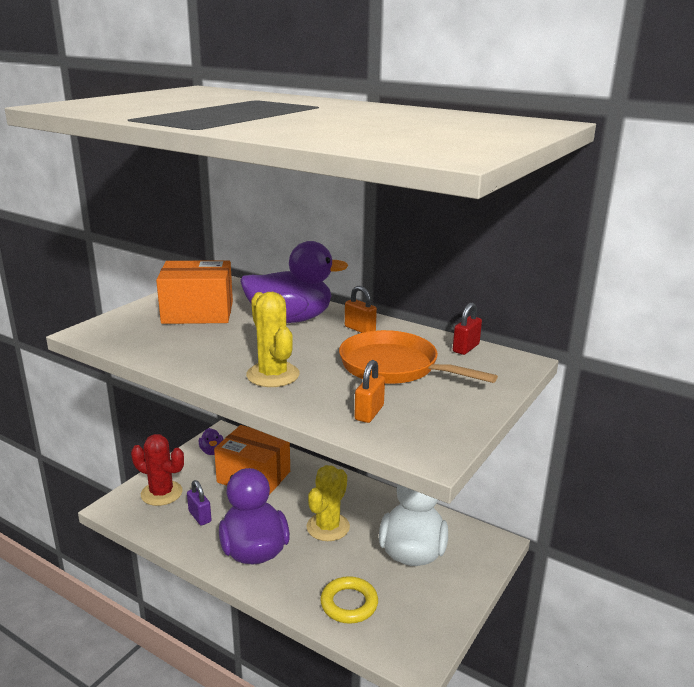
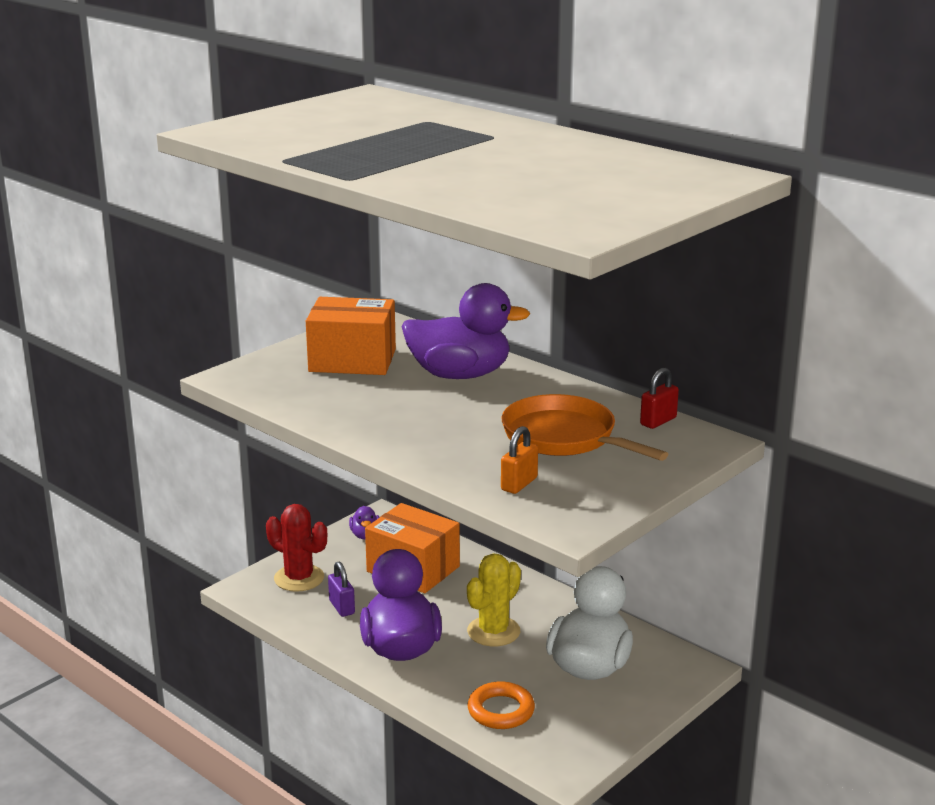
camera: 10 degrees right, 0 degrees up
yellow cactus [246,292,300,387] -> none
yellow ring [320,576,378,624] -> orange ring [468,681,535,729]
orange padlock [345,286,377,333] -> none

